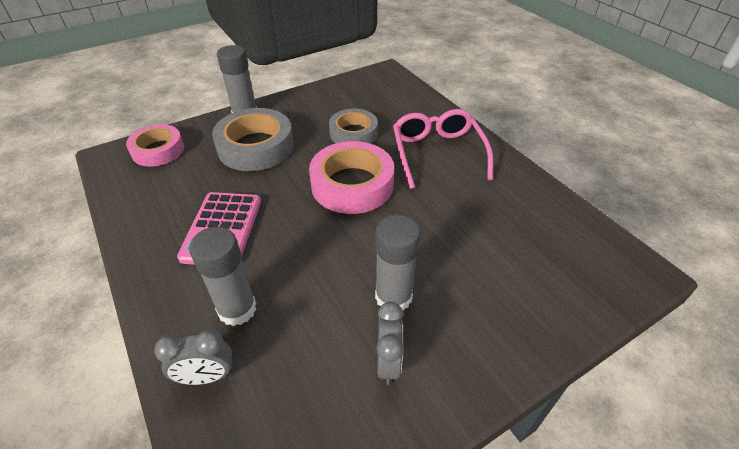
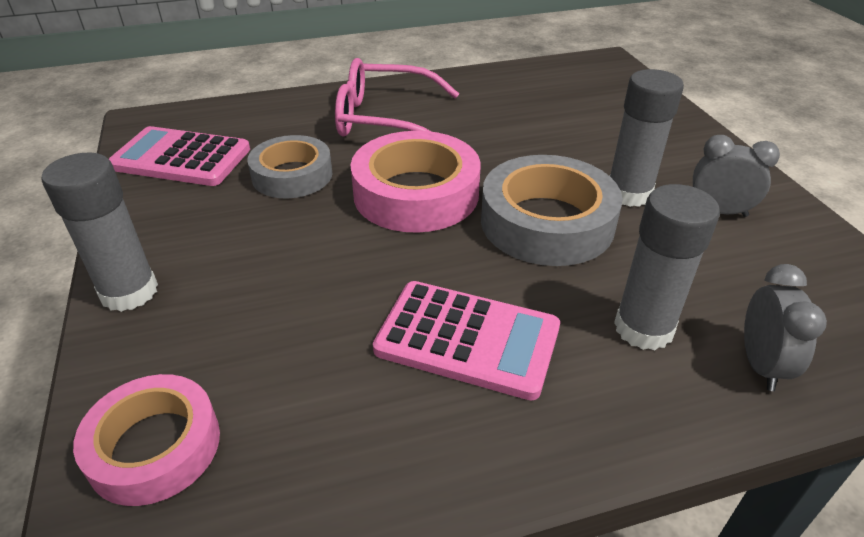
camera: 75 degrees left, 5 degrees down
grey tape [212,108,294,171] -> grey tape moved to [481,155,622,266]
none -> pink calculator [109,126,250,186]

